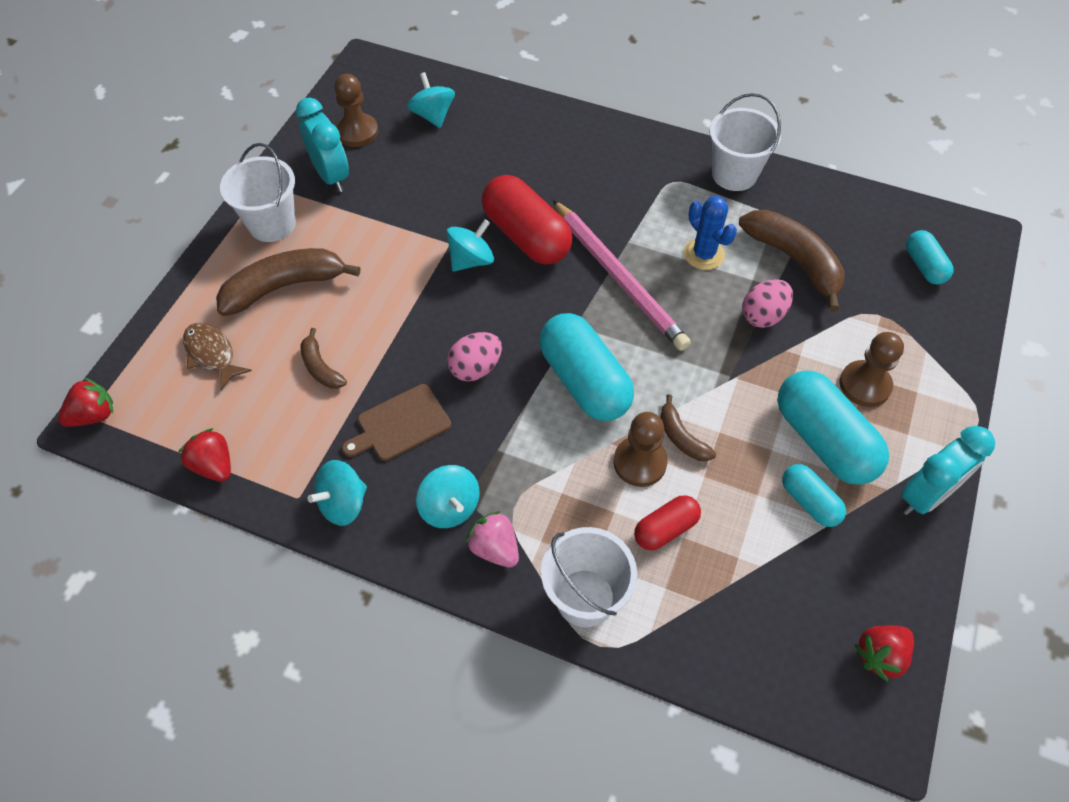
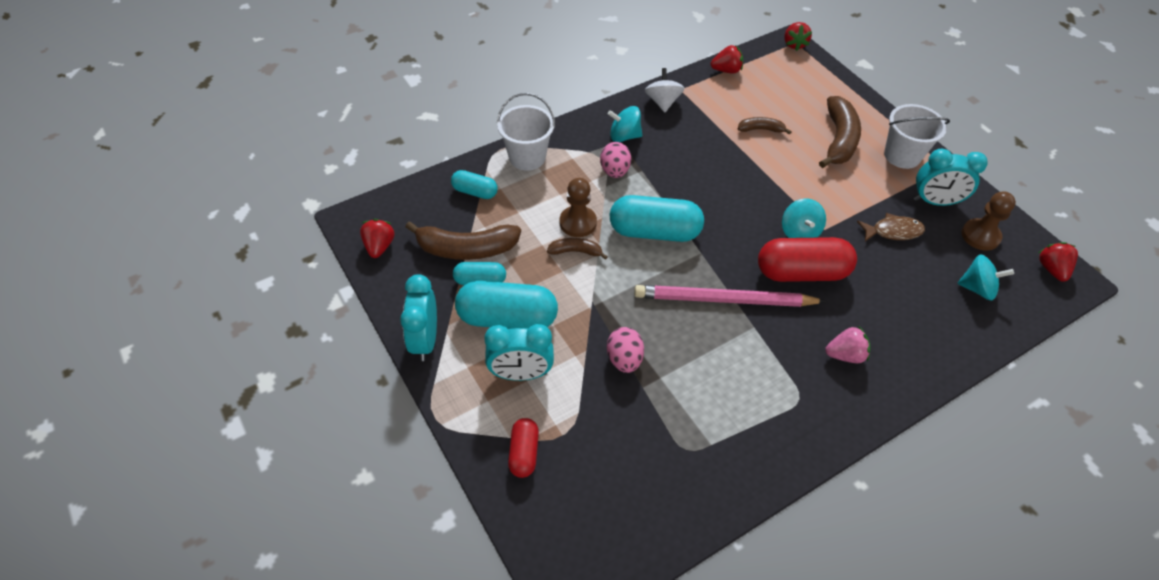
camera: 125 degrees right, 5 degrees down
brown fish [183,323,252,390] -> brown fish moved to [857,213,925,241]
turquoise spinning top [308,460,367,526] -> white spinning top [645,68,684,112]
brown cutting board [342,384,451,461] -> none
pink egg [447,332,502,381] -> pink egg moved to [600,142,631,178]
pink strawberry [466,511,519,568] -> pink strawberry moved to [825,326,870,363]
red capsule [634,495,701,550] -> red capsule moved to [508,418,539,478]
blue cactus [684,196,737,270] -> none
white bucket [709,93,781,191] -> none
brown banana [739,210,845,312] -> brown banana moved to [406,221,521,260]
brown pawn [840,332,904,407] -> turquoise clock [484,324,554,381]
turquoise capsule [906,230,953,285] -> turquoise capsule moved to [451,170,498,199]
none -> red strawberry [1039,242,1078,282]

